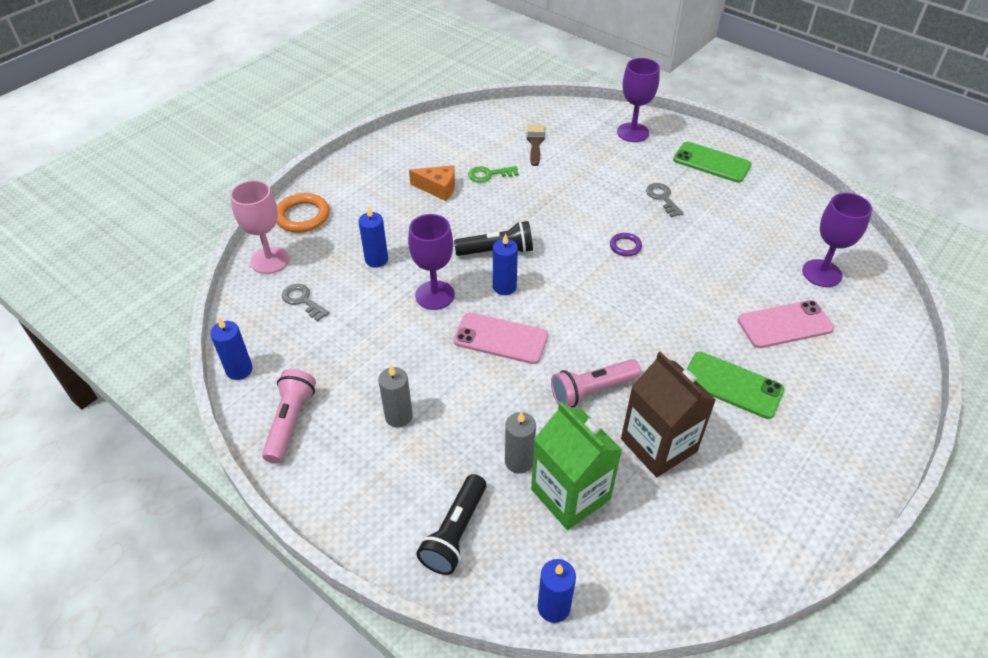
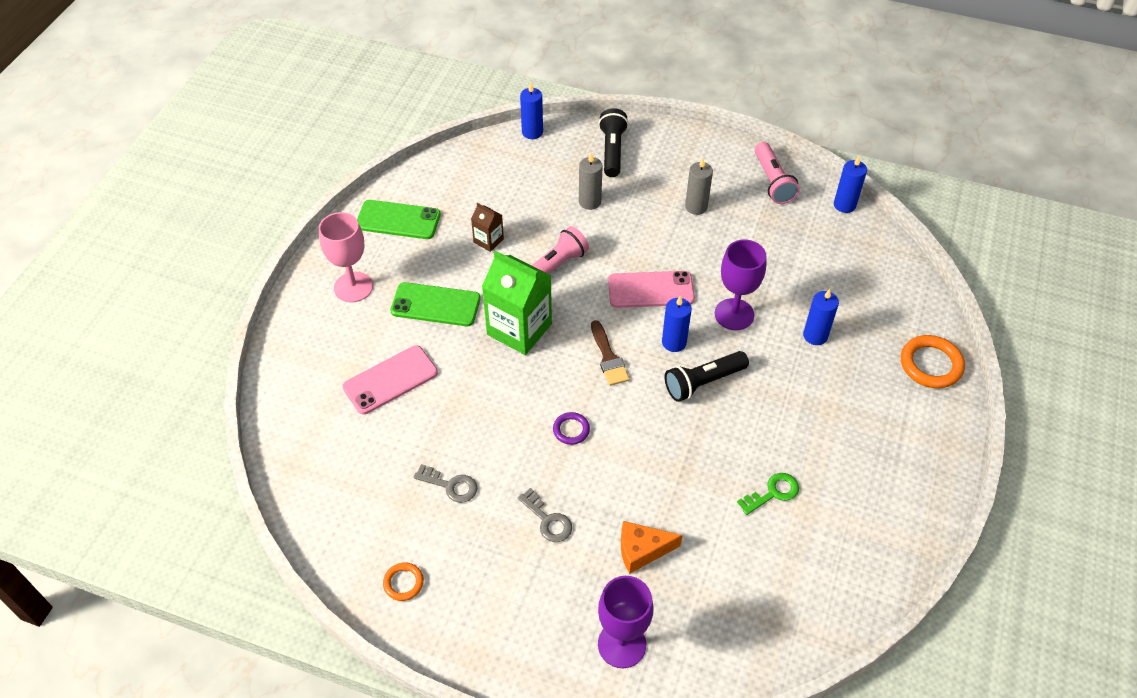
camera: 160 degrees right, 5 degrees up
pink goblet [230,180,289,274] -> pink goblet moved to [319,212,373,303]
grey key [282,284,329,321] -> grey key moved to [414,464,477,503]
orange cheese [409,165,455,201] -> orange cheese moved to [621,521,682,574]
brown brush [527,125,545,166] -> brown brush moved to [591,320,630,386]
green carton [531,401,622,530] -> green carton moved to [482,250,552,355]
brown carton [621,352,716,477] -> brown carton [471,203,504,252], size x0.49
green phone [673,142,751,182] -> green phone moved to [357,200,441,239]
purple goblet [802,193,872,287] -> none
none -> orange ring [383,562,424,601]

